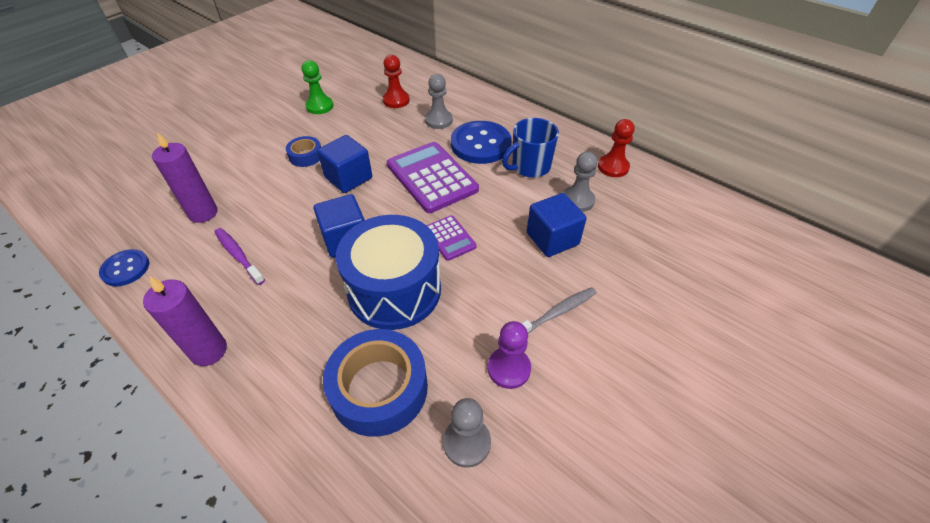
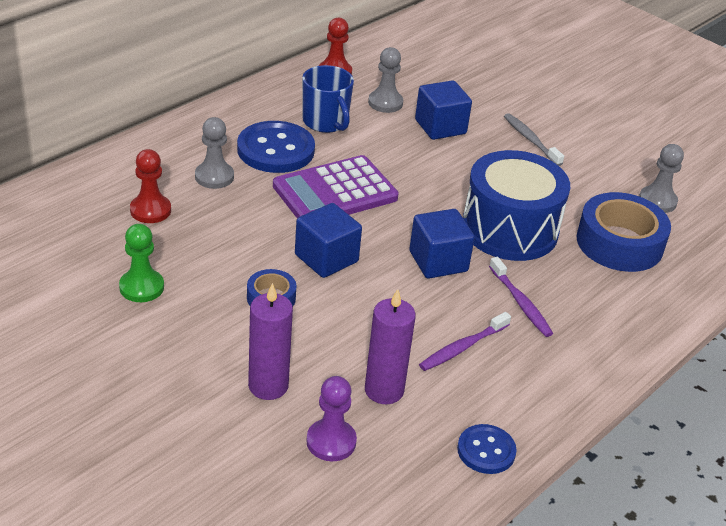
camera: 90 degrees left, 10 degrees down
purple candle [143,276,227,366] -> purple candle moved to [248,283,293,400]
purple calculator [426,215,477,261] -> none
purple pawn [488,321,531,389] -> purple pawn moved to [306,376,357,461]
none -> purple toothbrush [489,257,553,337]

